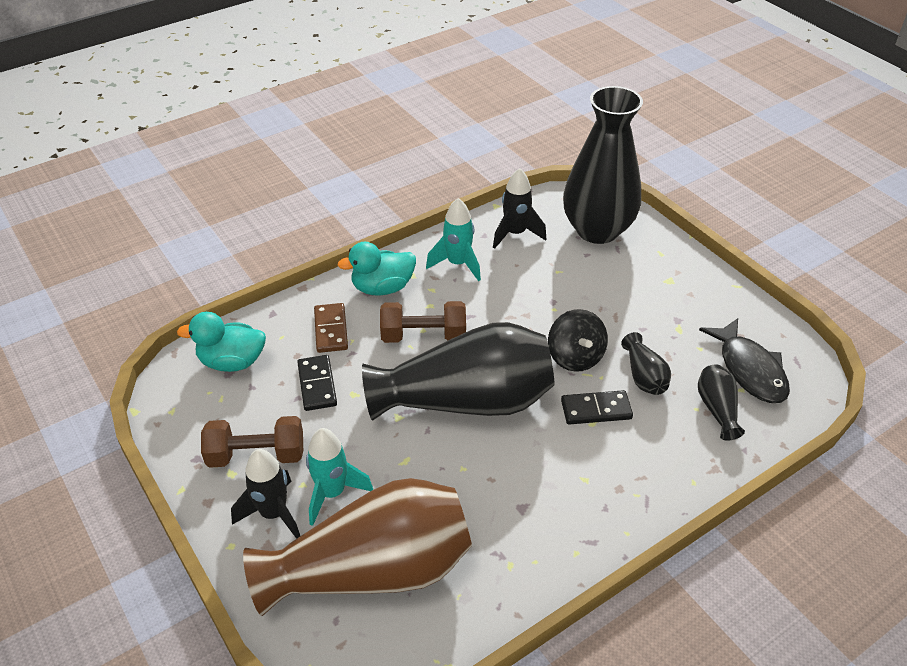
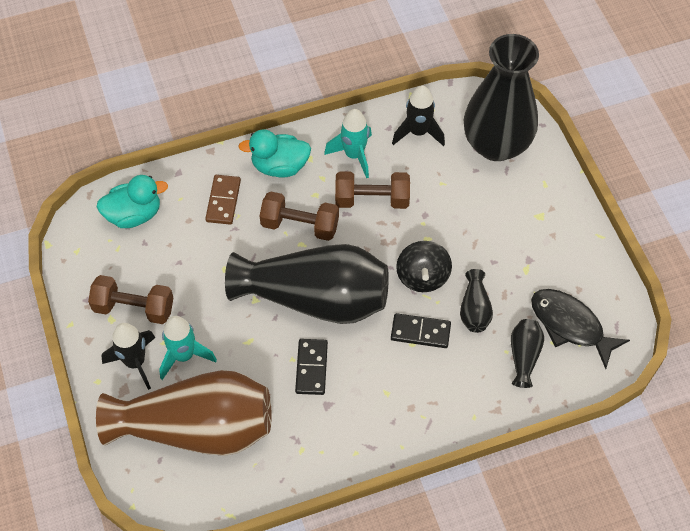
camera: 15 degrees right, 15 degrees up
turquoise duck [177,312,266,372] -> turquoise duck turned 150 degrees clockwise [96,175,168,228]
black domino [297,355,337,411] -> black domino moved to [295,339,328,395]
black fish [699,318,790,403] -> black fish turned 135 degrees clockwise [531,289,630,369]
none -> brown dumbbell [335,171,410,209]

